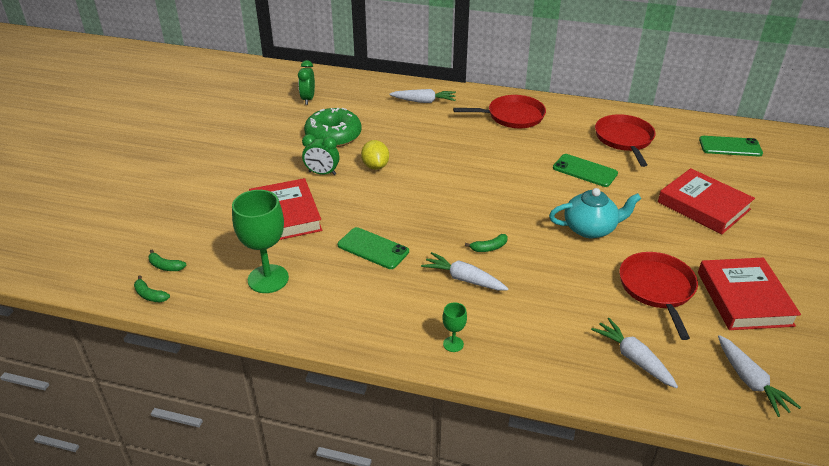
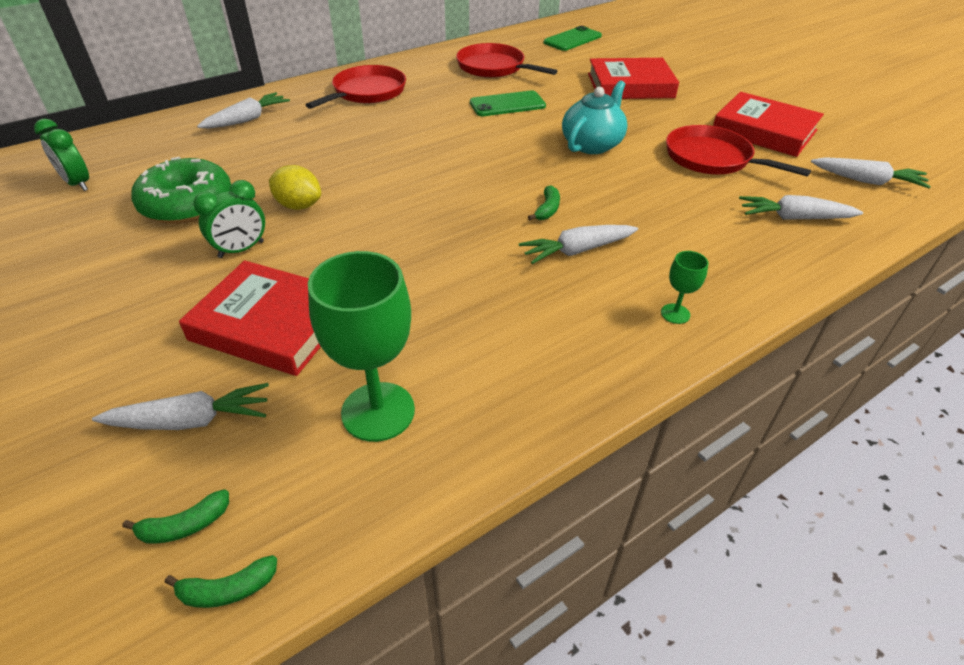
camera: 50 degrees left, 5 degrees up
green phone [338,227,409,269] -> none
none -> white carrot [92,383,269,430]

